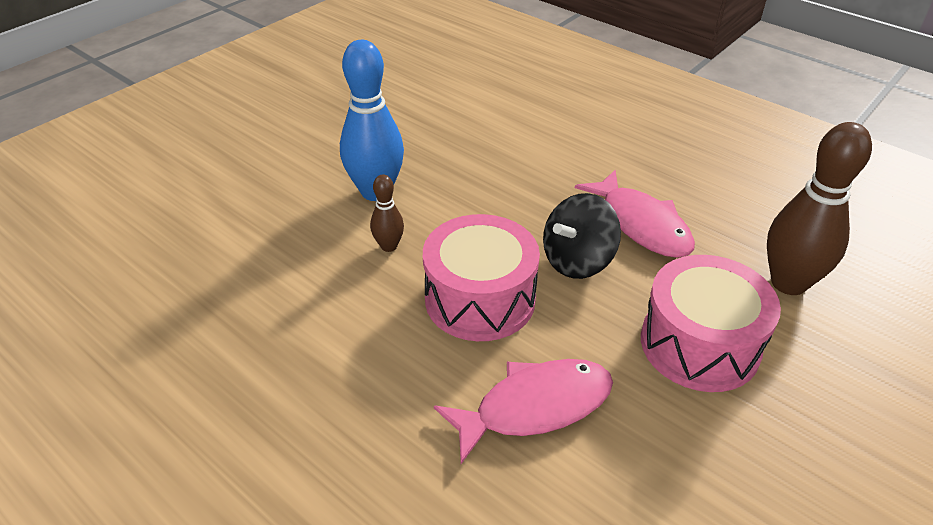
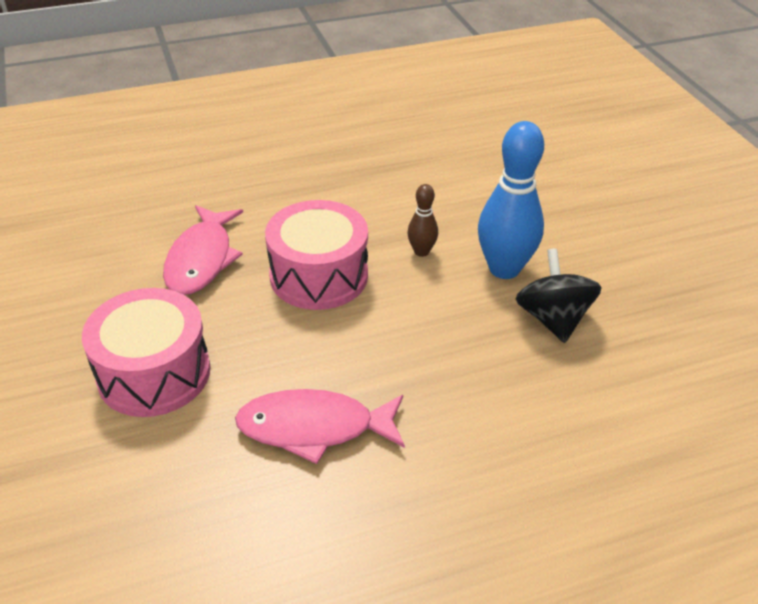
camera: 120 degrees right, 0 degrees up
black spinning top [543,193,621,279] -> black spinning top moved to [515,248,602,343]
brown bowling pin [767,122,872,295] -> none

